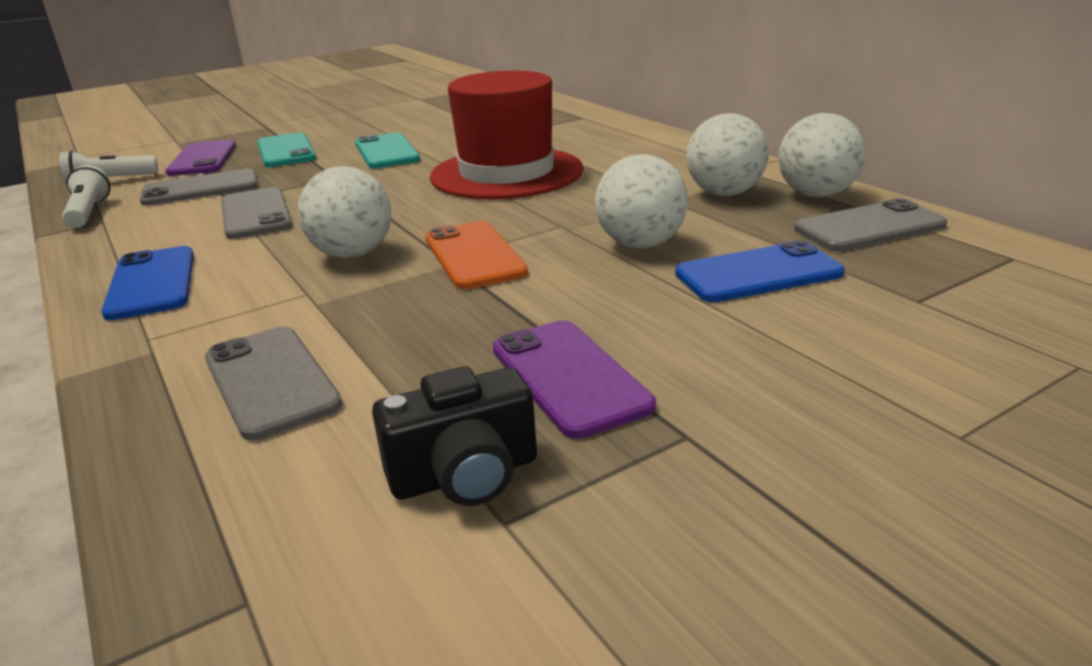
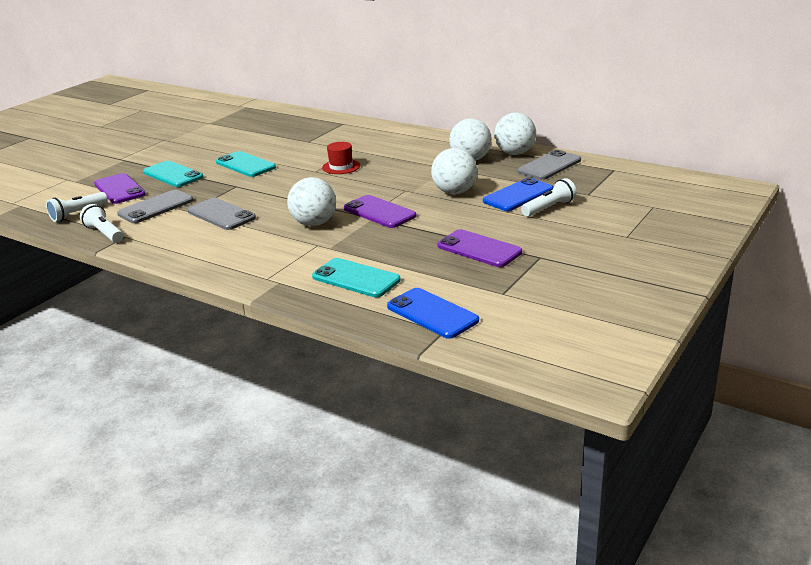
camera: 25 degrees left, 0 degrees up
blue phone [101,246,194,320] -> blue phone moved to [387,288,479,339]
grey phone [205,327,343,441] -> turquoise phone [312,258,401,297]
black camera [372,366,537,506] -> none
orange phone [425,221,528,289] -> purple phone [344,195,416,228]
red hat [430,71,584,199] -> red hat [322,142,360,174], size x0.42
none -> white flashlight [521,178,577,217]

